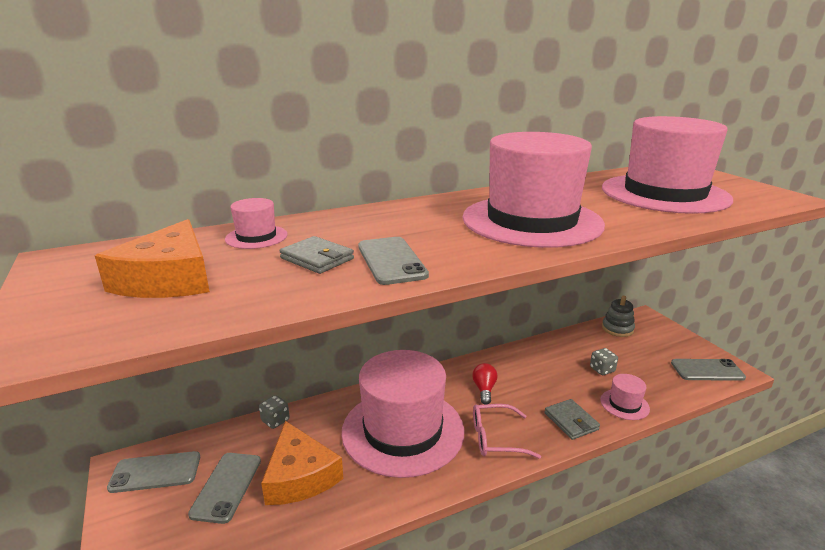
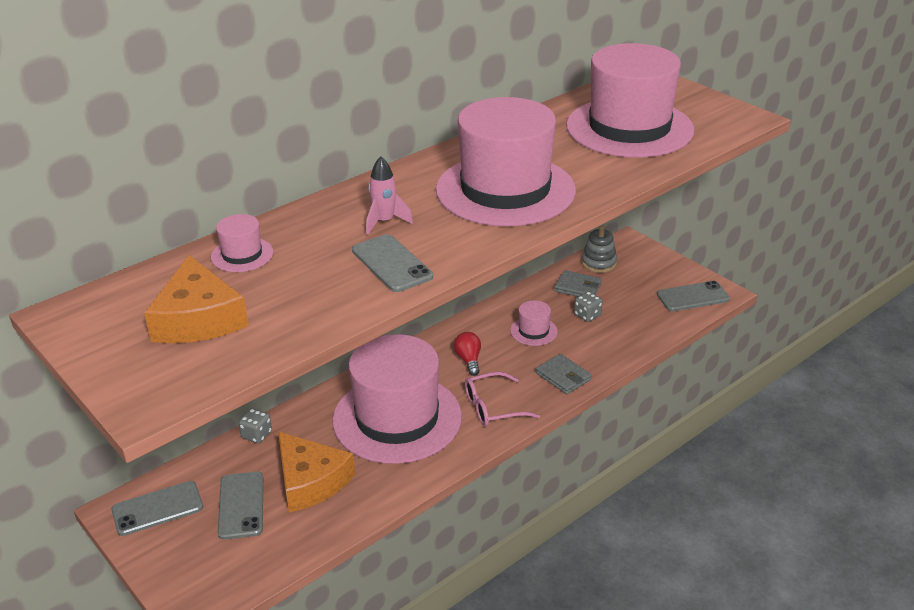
camera: 15 degrees left, 10 degrees up
grey wallet [279,236,354,274] -> grey wallet moved to [554,270,602,297]
pink hat [601,374,650,420] -> pink hat moved to [510,300,558,346]
none -> pink rocket [366,156,413,235]

